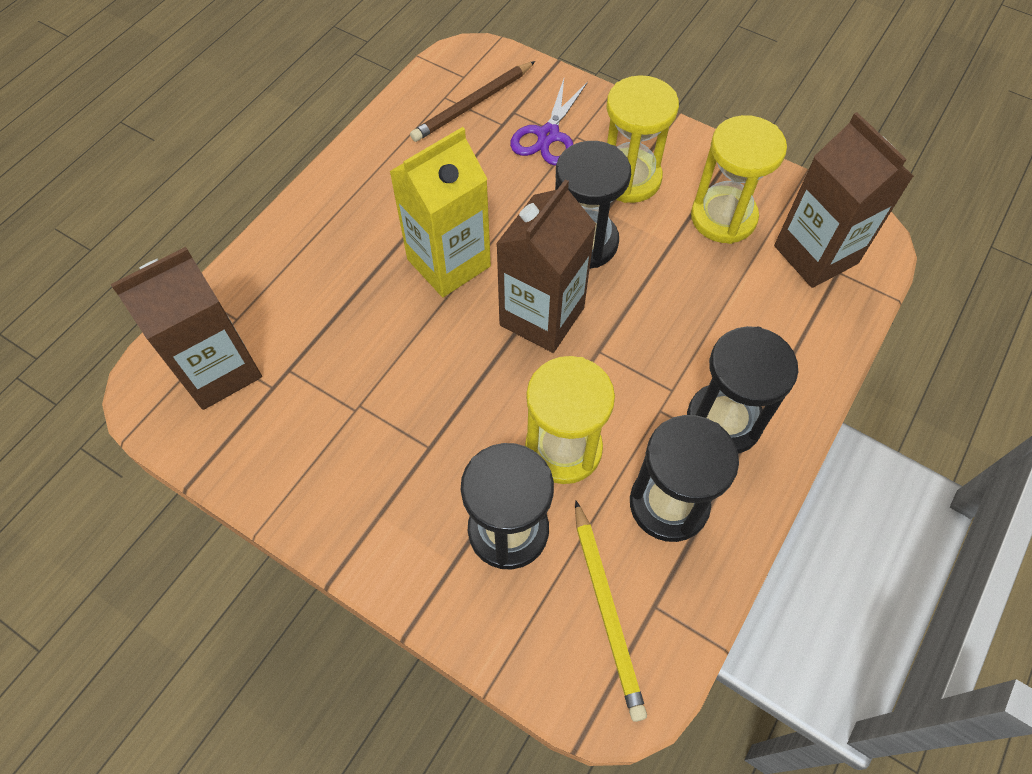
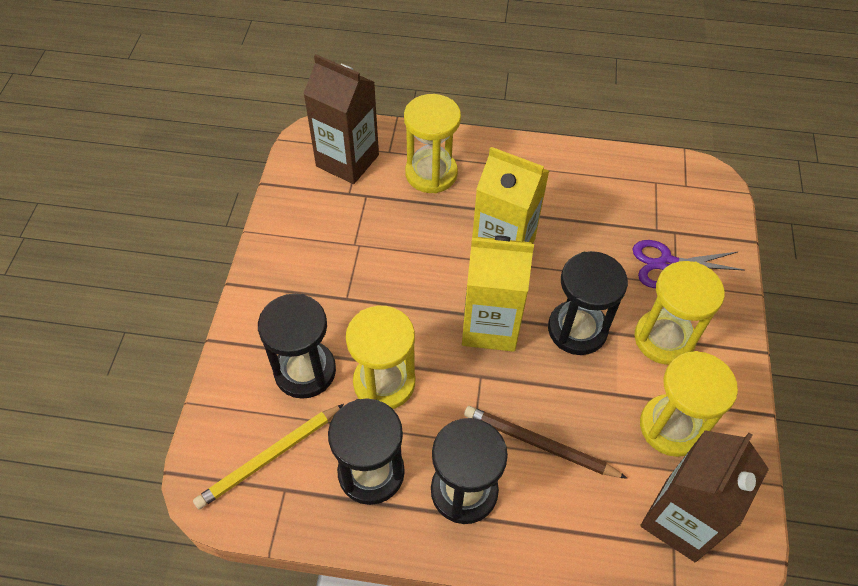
camera: 65 degrees right, 5 degrees down
brown pencil [410,61,535,142] -> brown pencil moved to [464,406,628,479]
brown carton [496,179,596,353] -> yellow carton [462,236,534,352]
none -> yellow hourglass [404,94,461,193]

